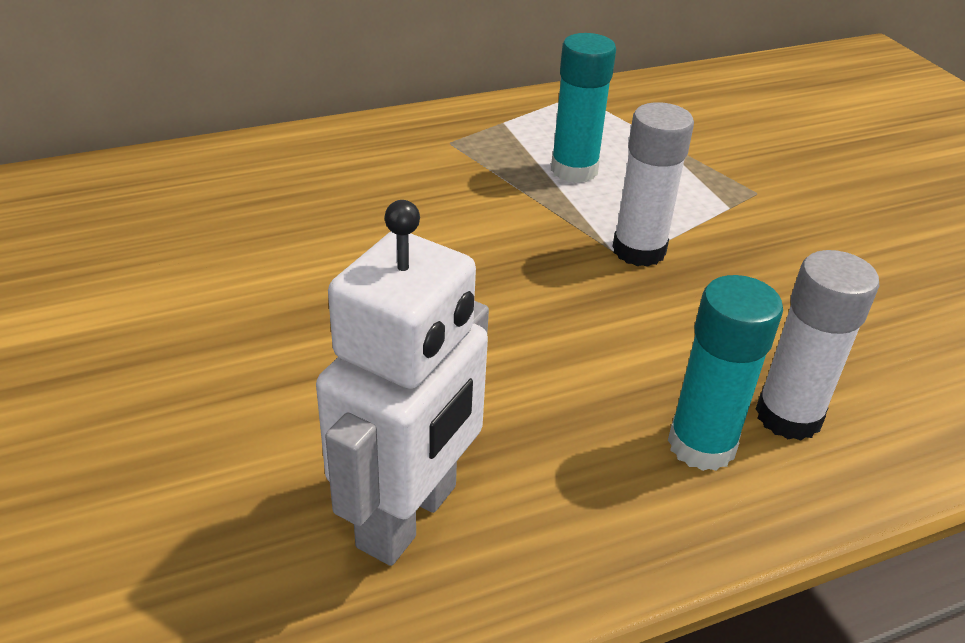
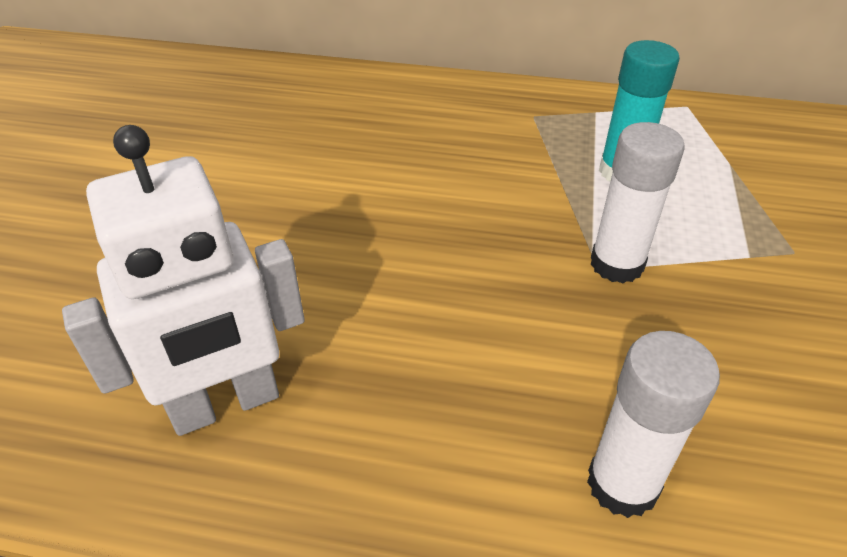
camera: 35 degrees right, 5 degrees up
turquoise glue stick [668,275,783,471] -> none

